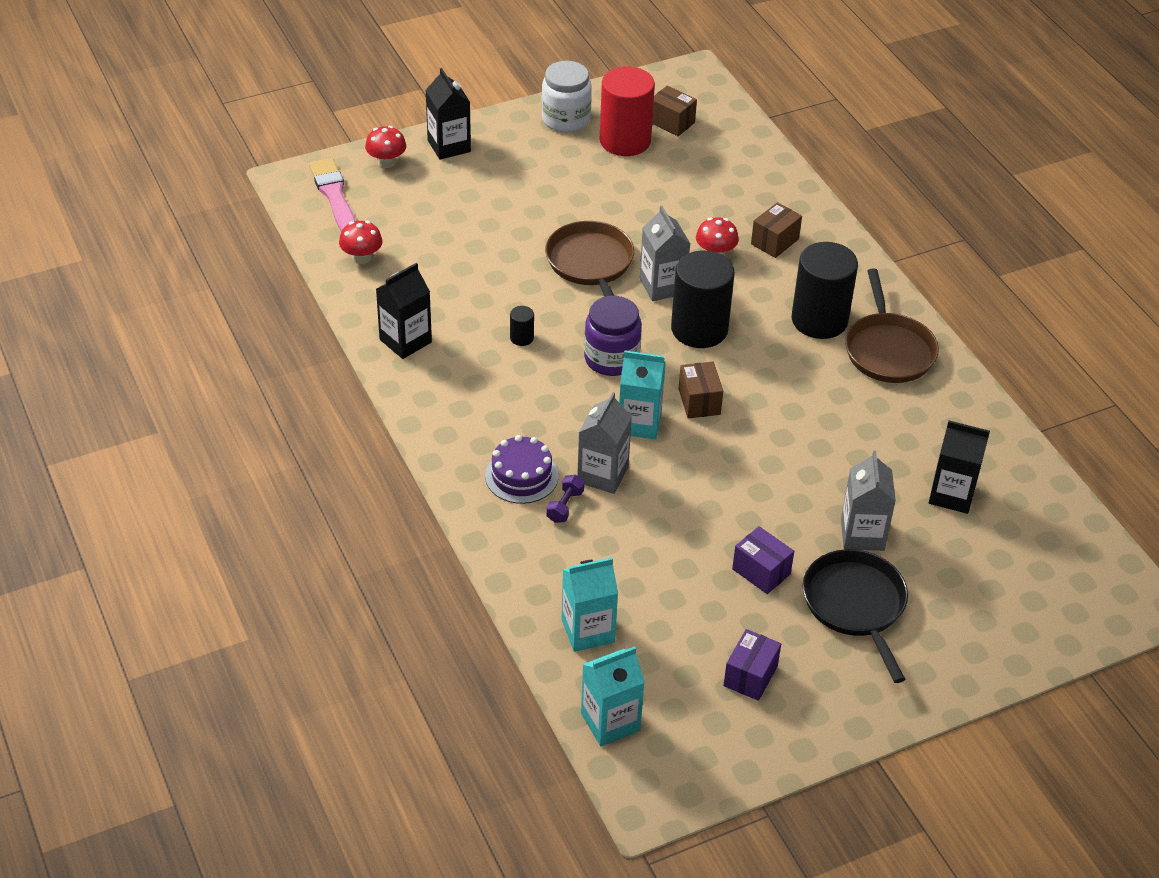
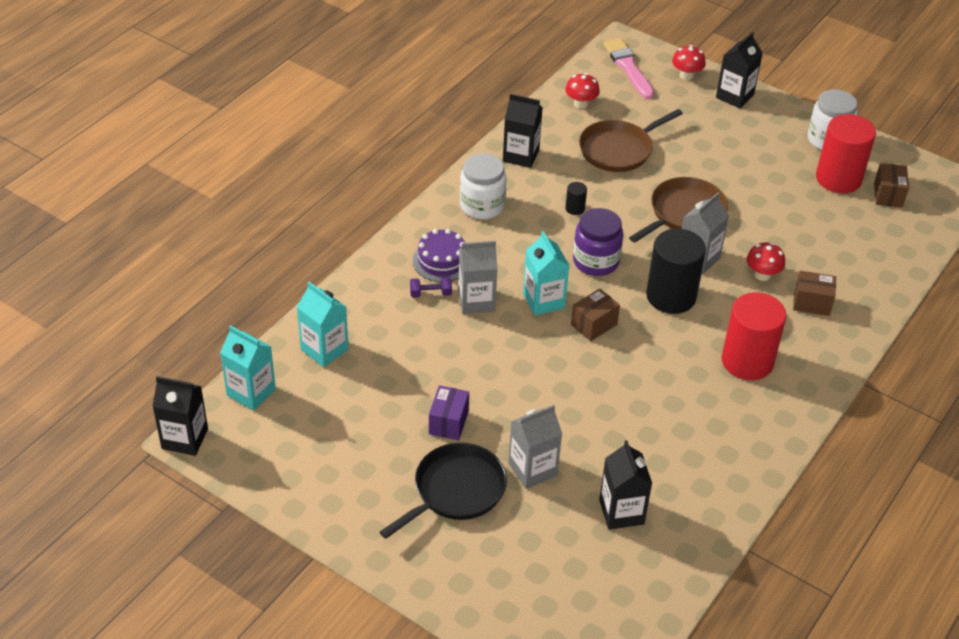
camera: 60 degrees right, 0 degrees up
pink brush [309,158,356,231] -> pink brush turned 60 degrees counterclockwise [603,38,654,99]
purple box [723,629,781,701] -> none
black cylinder [792,242,858,339] -> red cylinder [722,292,787,380]
brown pan [845,269,939,383] -> brown pan moved to [579,109,683,172]
none -> black carton [152,376,208,456]
none -> white jar [460,153,506,219]

